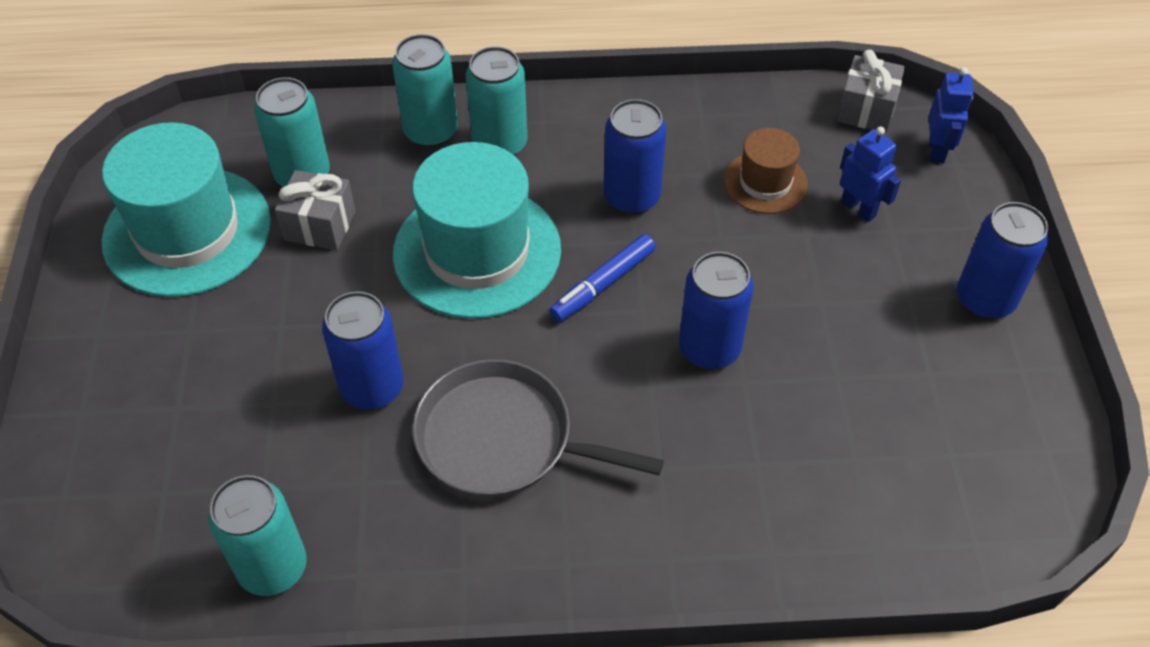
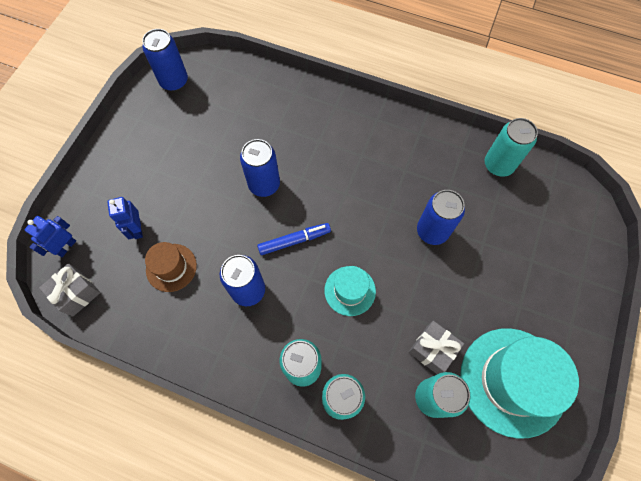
camera: 155 degrees left, 15 degrees up
turquoise hat [393,142,561,319] -> turquoise hat [324,266,376,316], size x0.52
grey pan [412,359,664,498] -> none
blue can [957,202,1049,319] -> blue can moved to [142,29,188,91]

